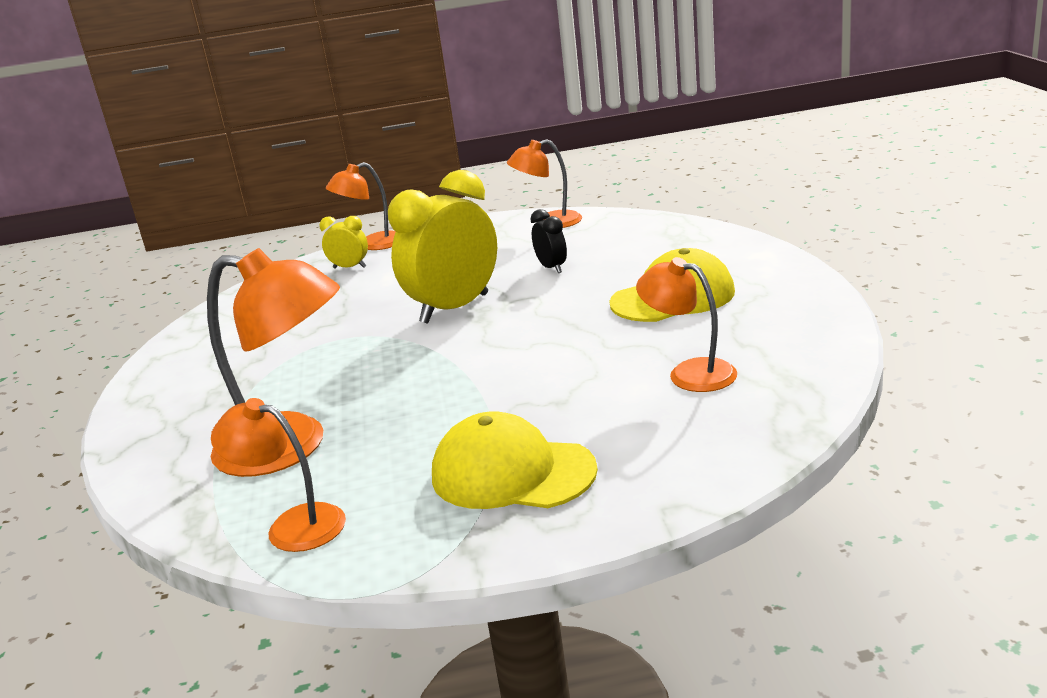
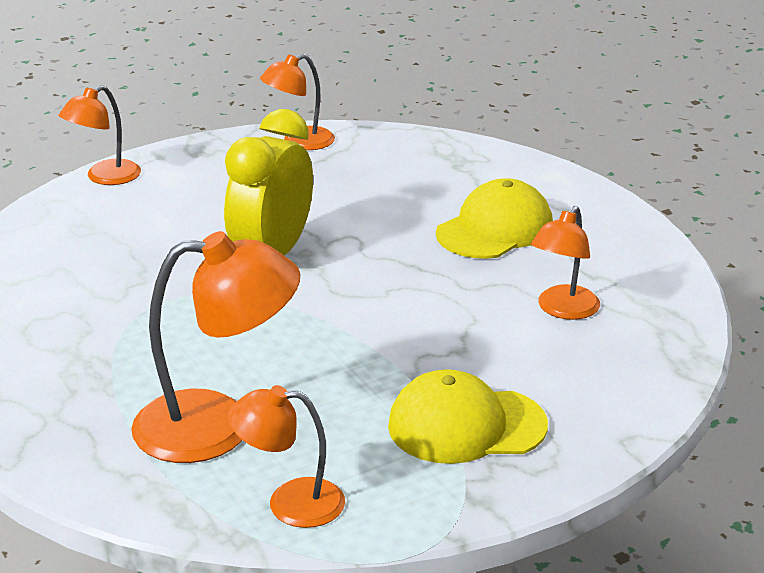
camera: 25 degrees left, 5 degrees up
yellow clock [319,216,368,268] -> none
black clock [530,209,567,273] -> none
orange lamp [636,257,737,392] -> orange lamp turned 75 degrees counterclockwise [531,206,600,320]

